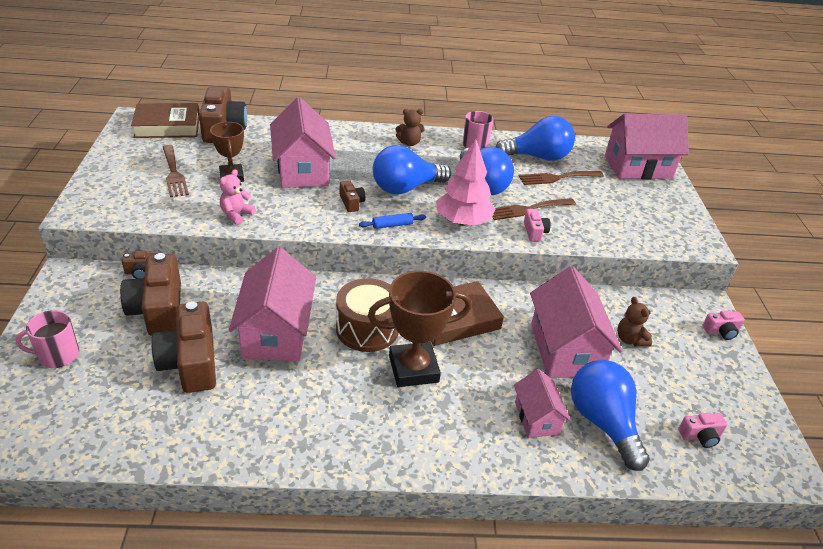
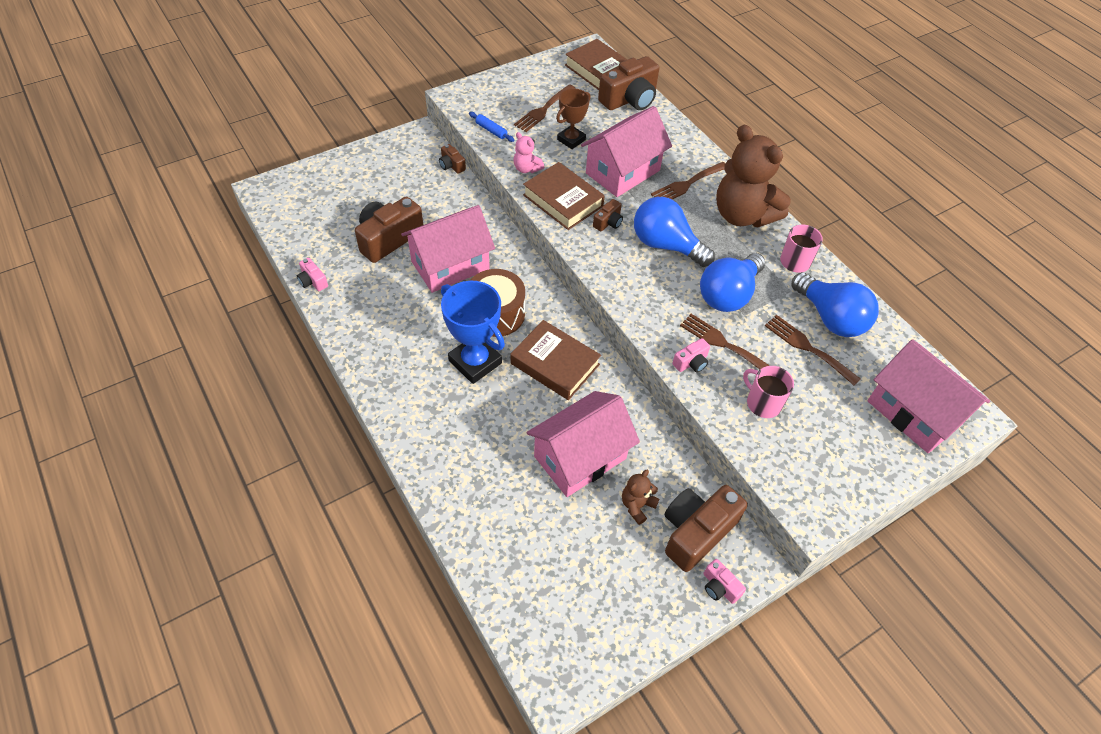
camera: 60 degrees right, 15 degrees up
pink mug [15,310,79,368] -> pink mug moved to [743,366,794,418]
brown camera [120,253,181,336] -> brown camera moved to [665,485,748,572]
pink teddy bear [220,169,255,225] -> pink teddy bear turned 135 degrees counterclockwise [514,132,544,173]
blue rolling pin [359,213,426,229] -> blue rolling pin moved to [469,112,514,142]
brown trophy [368,271,472,387] -> blue trophy [441,281,505,384]
brown teddy bear [395,109,425,146] -> brown teddy bear [716,125,791,227], size x2.32
pink tree [436,139,495,226] -> none
pink house [514,369,571,438] -> none
blue light bulb [571,360,650,471] -> none
pink camera [678,413,727,448] -> pink camera moved to [297,258,328,291]
none -> brown book [523,162,605,230]
none -> brown fork [651,162,725,199]

